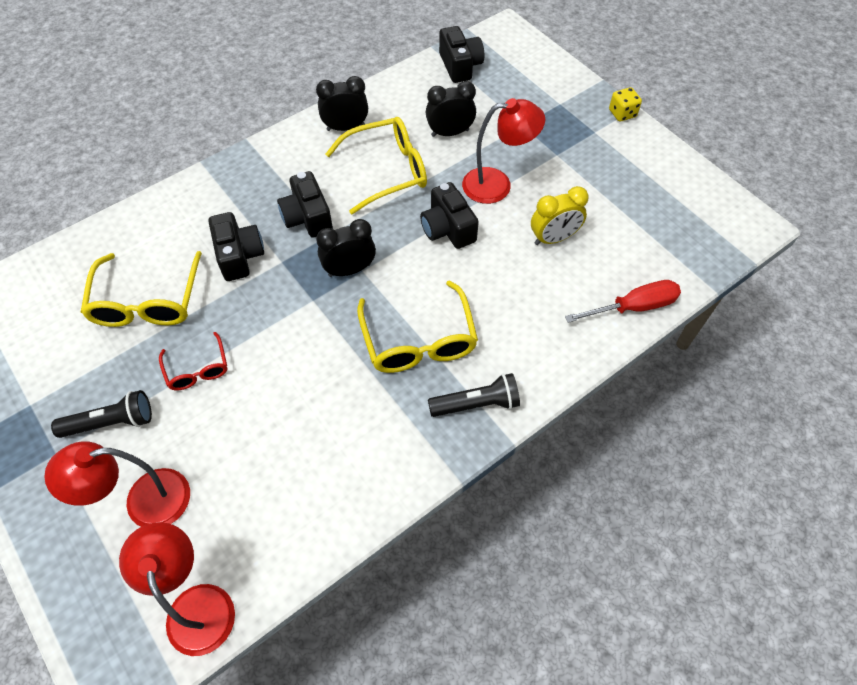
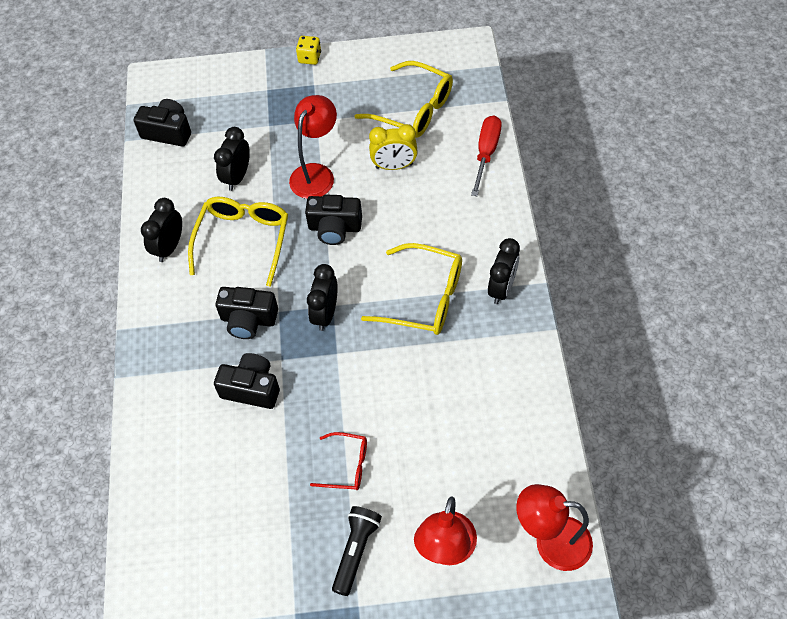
camera: 55 degrees left, 0 degrees up
yellow glasses [81,251,202,327] -> yellow glasses moved to [355,61,453,138]
black flashlight [428,373,520,417] -> black clock [488,238,520,304]
yellow clock [531,186,589,245] -> yellow clock turned 75 degrees clockwise [369,124,418,170]

